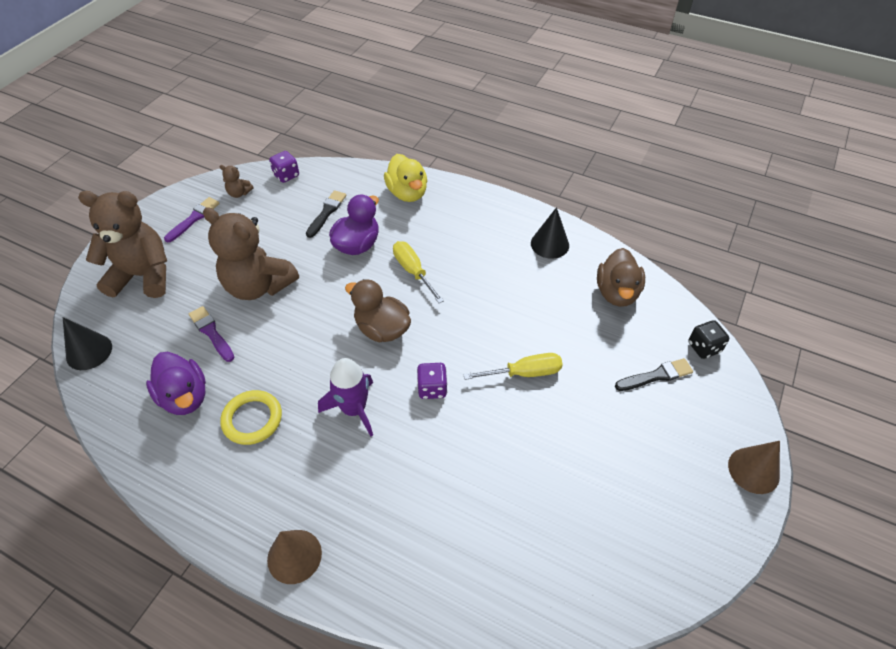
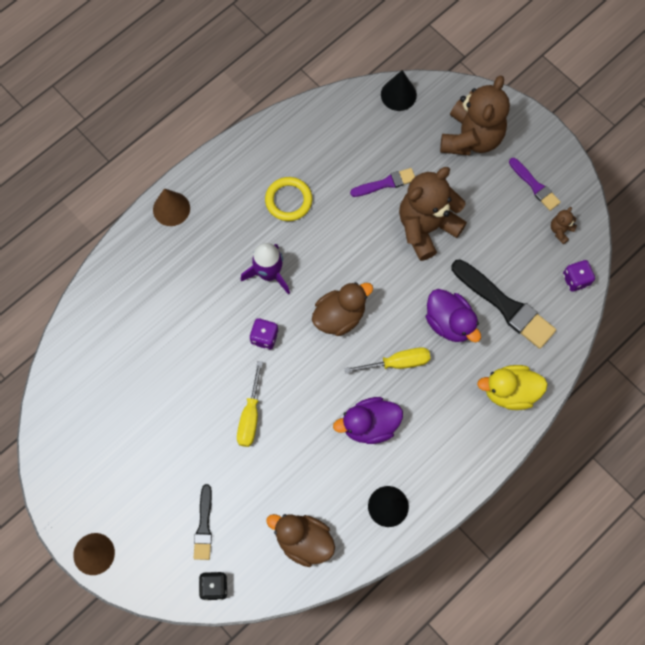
camera: 110 degrees right, 20 degrees up
purple duck [146,352,206,415] -> purple duck moved to [333,397,403,444]
black brush [306,190,346,238] -> black brush [452,259,556,349], size x1.75

